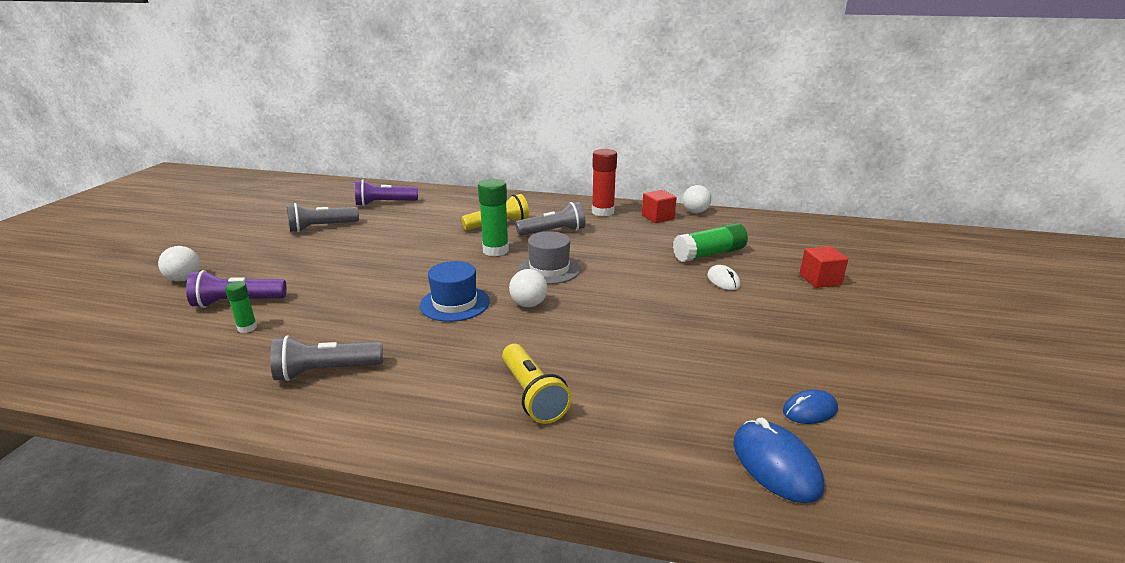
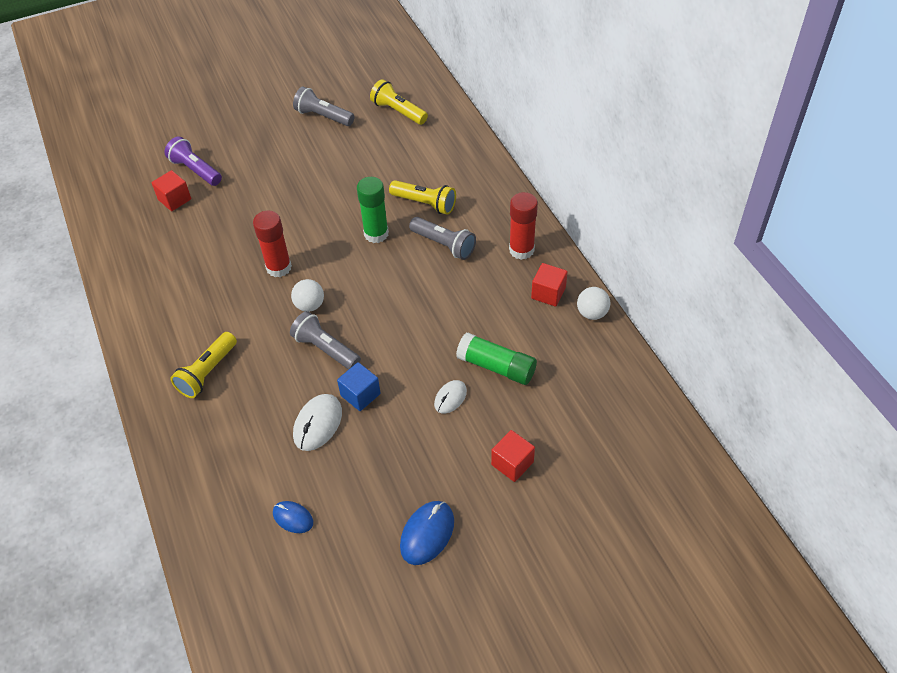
camera: 55 degrees right, 25 degrees up
white ball [158,246,200,281] -> none
green glue stick [225,281,257,333] -> red cube [152,170,191,211]
grey flashlight [270,335,383,381] -> grey flashlight moved to [290,311,361,370]
purple flashlight [355,179,418,206] -> yellow flashlight [370,79,428,125]
blue hat [420,261,490,322] -> red glue stick [253,211,292,277]
grey hat [518,231,581,284] -> none
blue mouse [733,418,824,503] -> blue mouse moved to [400,501,454,565]
none -> white mouse [293,394,342,451]
none -> blue cube [337,362,381,411]

